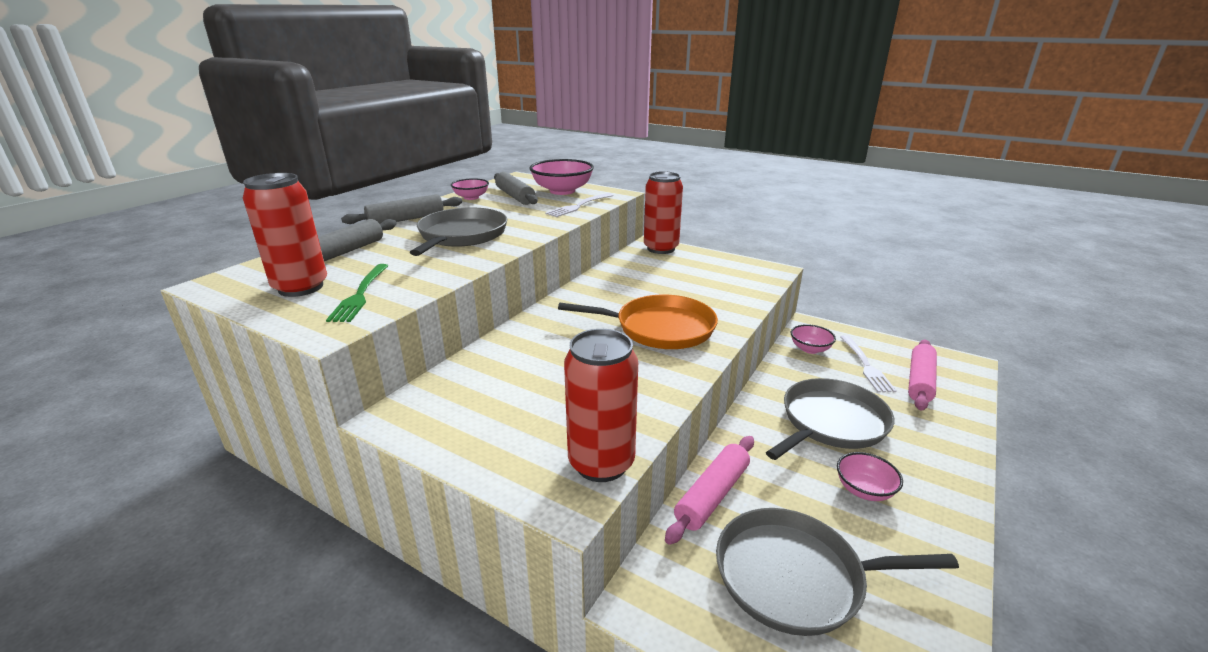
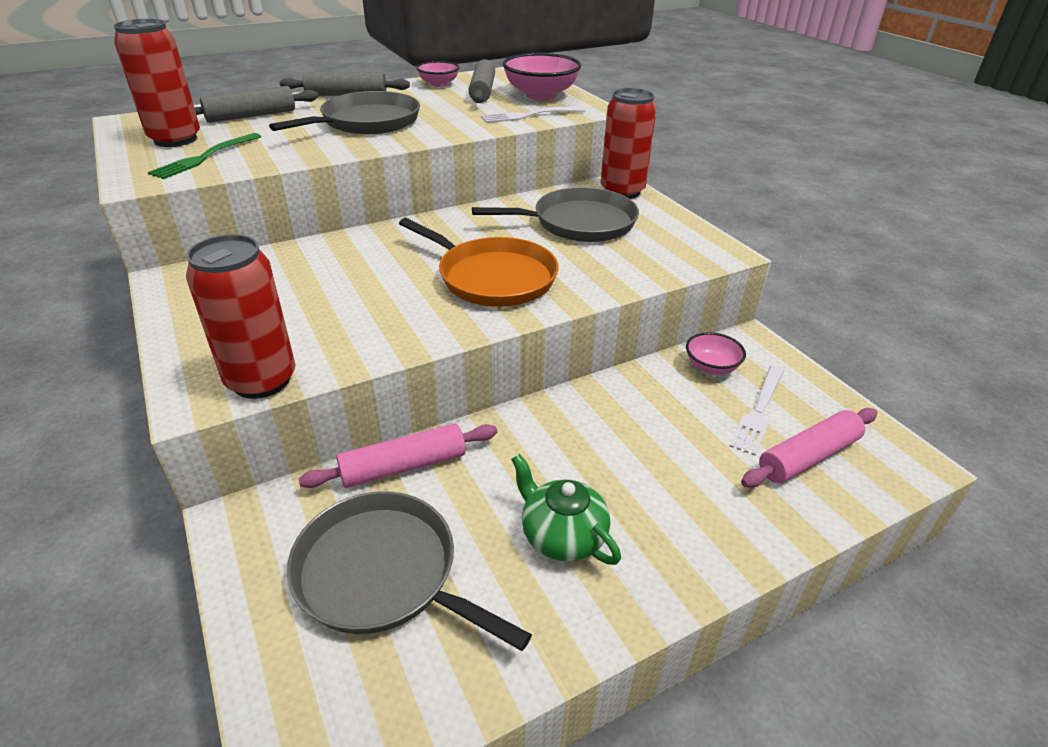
camera: 30 degrees right, 10 degrees up
grey pan [766,378,894,460] -> grey pan moved to [472,187,639,242]
pink bowl [837,452,903,501] -> green teapot [511,454,621,565]

